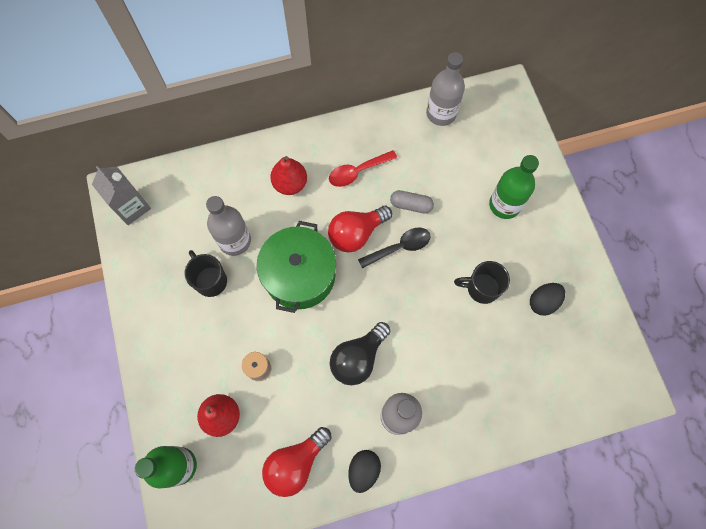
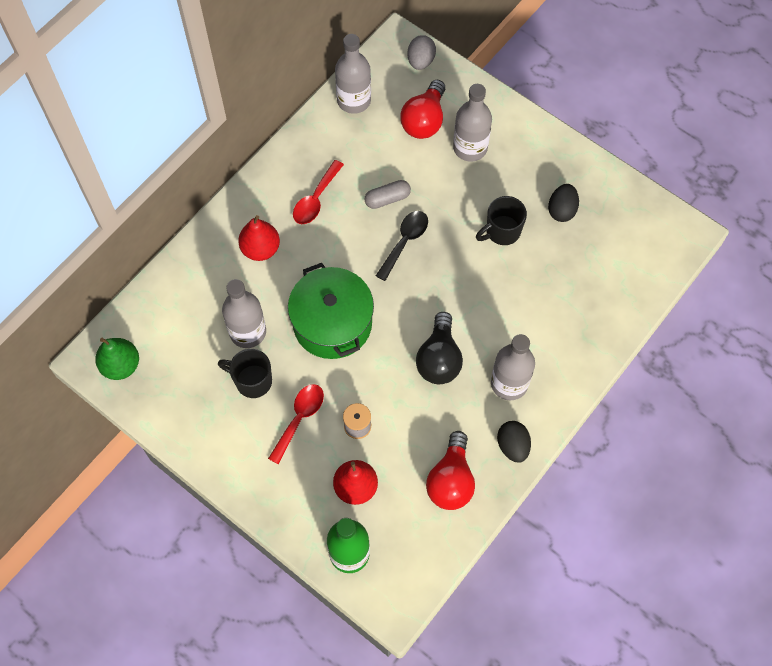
camera: 35 degrees left, 5 degrees down
grey carton [92,166,151,225] -> green pear [95,338,139,380]
red light bulb [328,206,392,252] -> red light bulb moved to [400,80,445,139]
green bottle [489,155,539,219] -> grey bottle [453,84,492,162]
none -> red spoon [268,384,324,464]
none -> grey egg [407,35,436,70]

